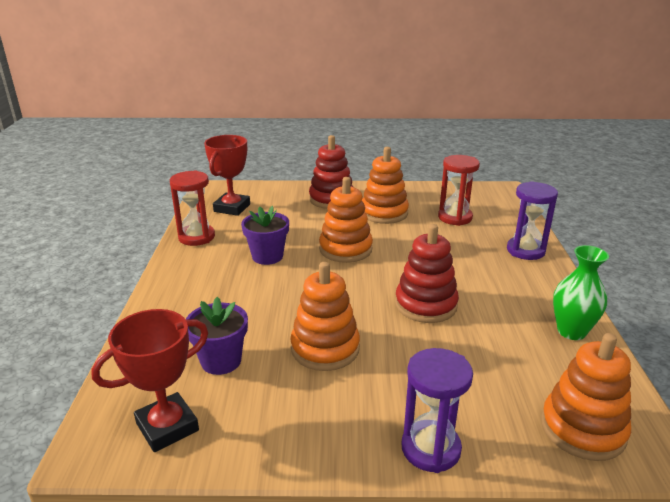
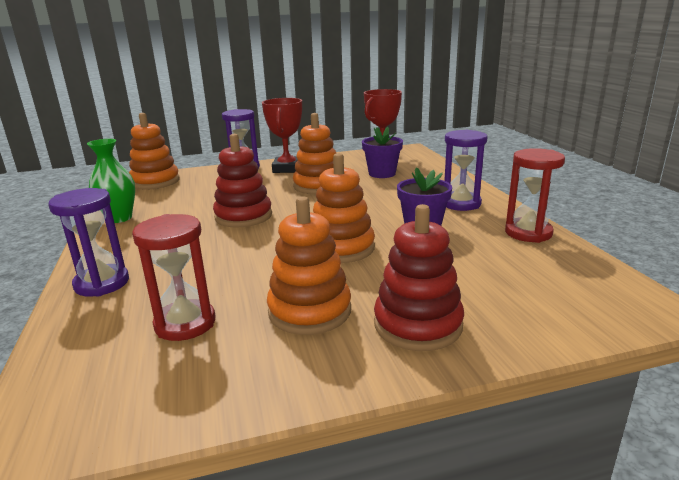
camera: 165 degrees right, 5 degrees down
red trophy [204,135,250,216] -> red trophy moved to [262,98,302,173]
none -> purple hourglass [444,130,488,211]

